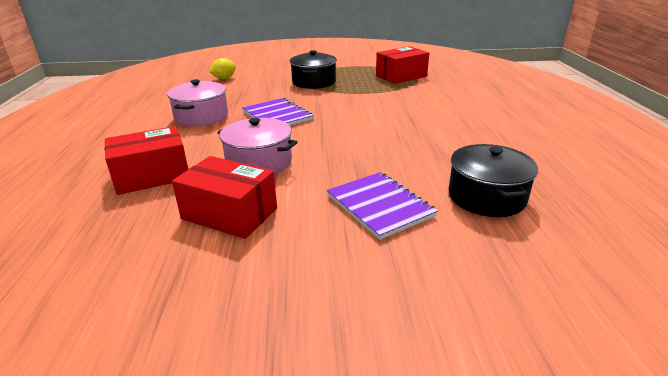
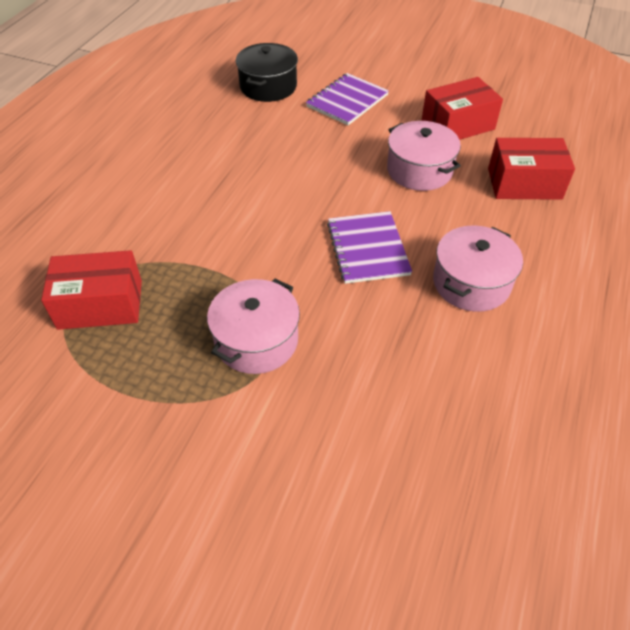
camera: 155 degrees left, 20 degrees up
red box [172,156,277,239] -> red box turned 75 degrees counterclockwise [421,77,503,140]
yellow lemon [210,58,236,79] -> none
black pot [290,50,337,89] -> pink pot [207,279,300,374]
purple notebook [327,172,438,240] -> purple notebook turned 45 degrees clockwise [306,73,389,125]

